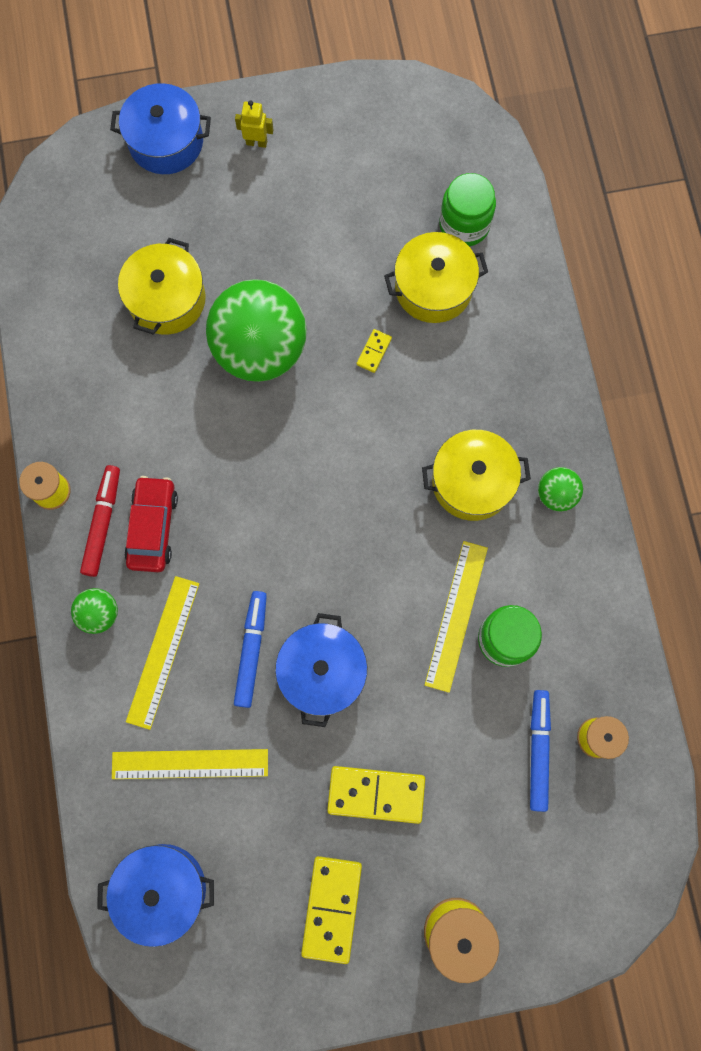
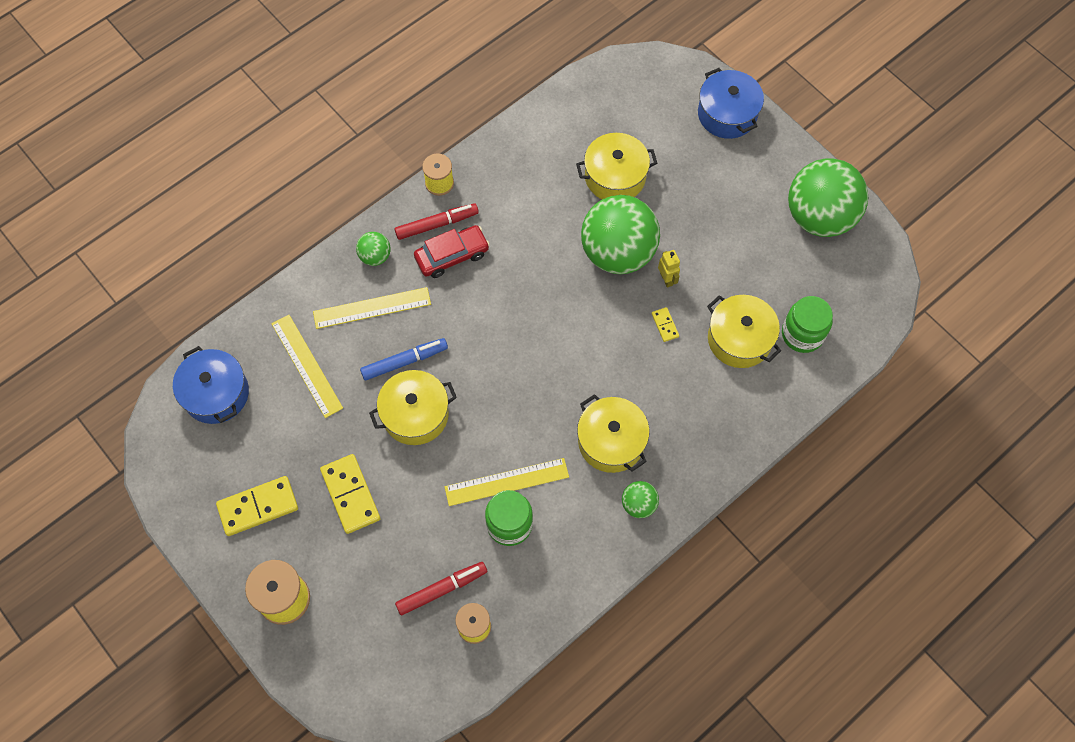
camera: 60 degrees right, 10 degrees down
yellow robot [235,100,274,148] -> yellow robot moved to [658,250,680,288]
blue pot [275,613,367,727] -> yellow pot [369,370,457,445]
yellow domino [357,329,392,373] -> yellow domino turned 75 degrees clockwise [652,307,679,342]
blue marker [530,690,551,812] -> red marker [395,562,487,615]
none -> green ball [788,158,868,237]

